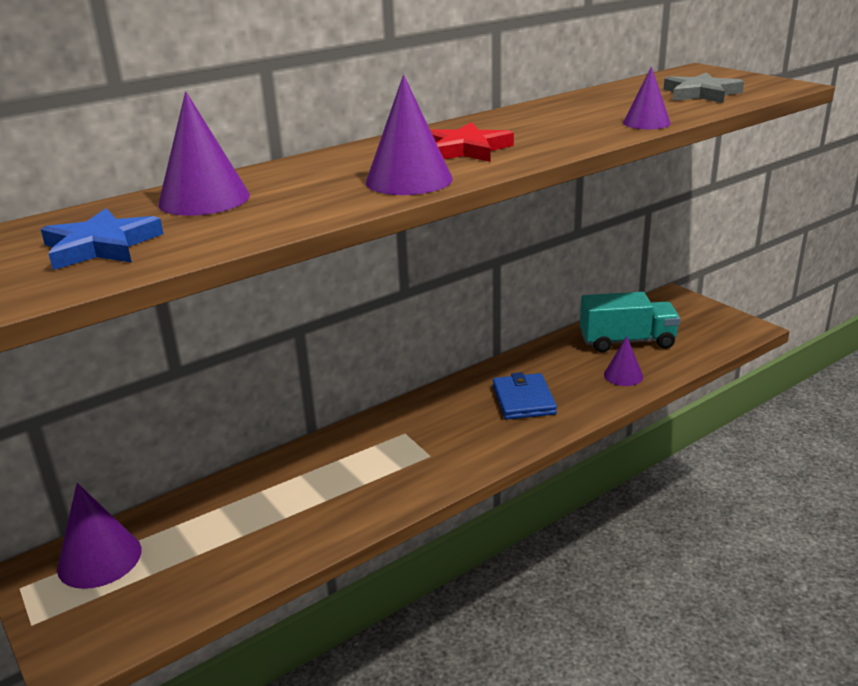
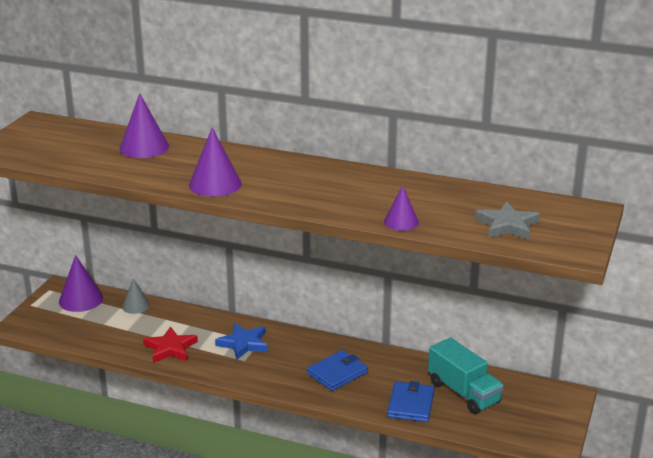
camera: 55 degrees right, 0 degrees up
blue star [41,208,163,270] -> blue star moved to [215,323,268,360]
red star [430,122,514,162] -> red star moved to [143,326,198,363]
purple cone [604,336,643,386] -> blue wallet [387,381,434,422]
none -> grey cone [122,278,150,314]

